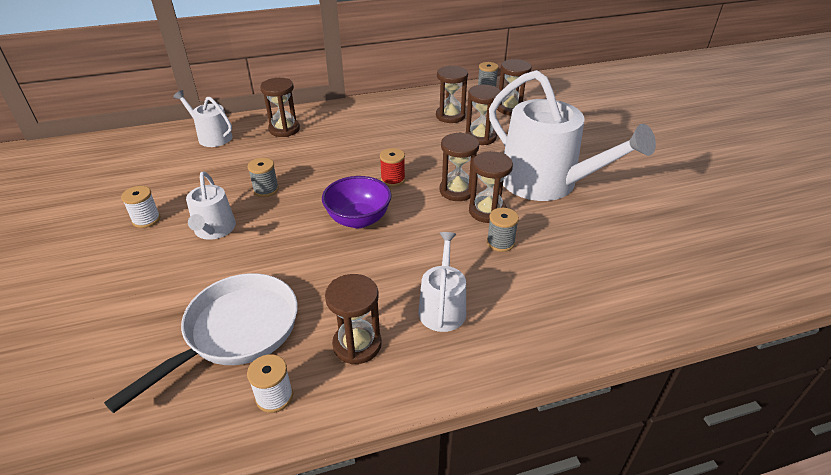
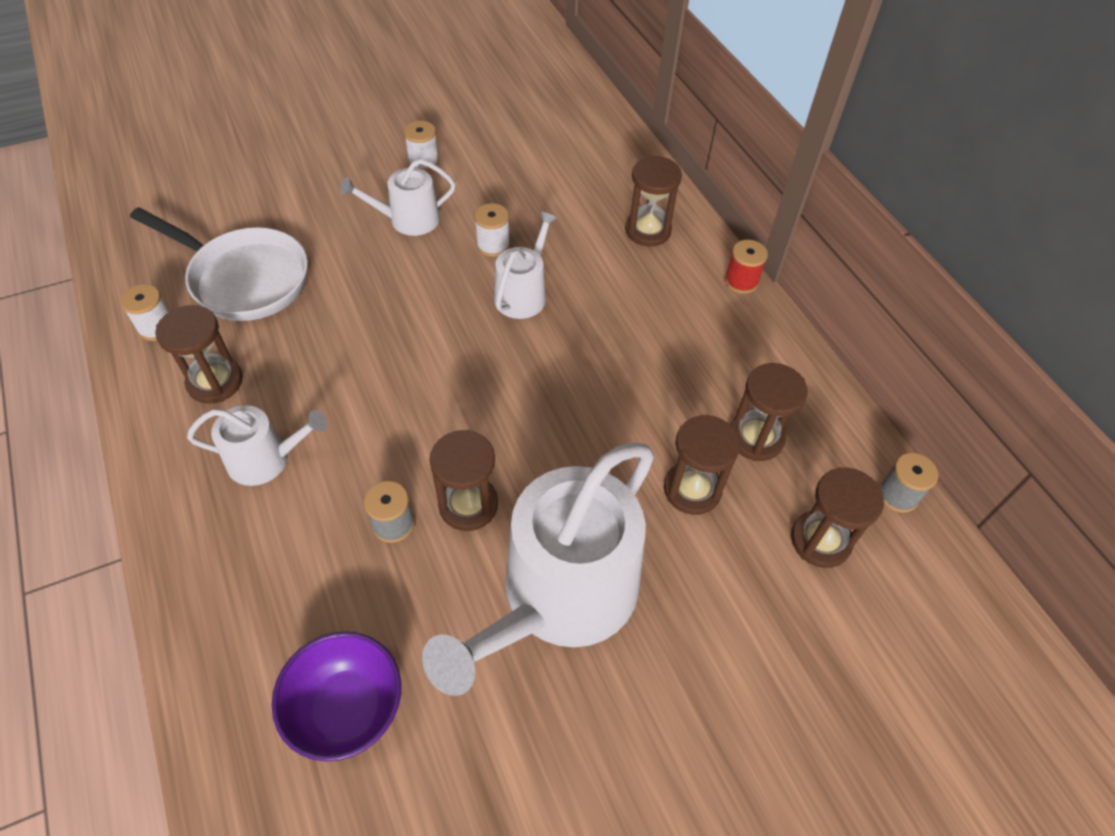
camera: 80 degrees right, 15 degrees up
white watering can [173,90,232,147] -> white watering can moved to [494,211,557,319]
grey spool [248,158,279,197] -> white spool [474,203,510,257]
purple bowl [322,176,391,228] -> purple bowl moved to [272,631,401,762]
red spool [380,148,405,187] -> red spool moved to [725,240,768,294]
brown hourglass [439,132,479,201] -> none

